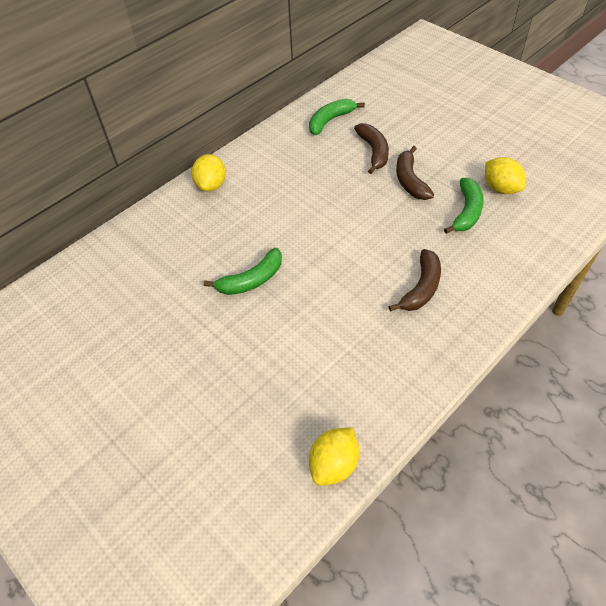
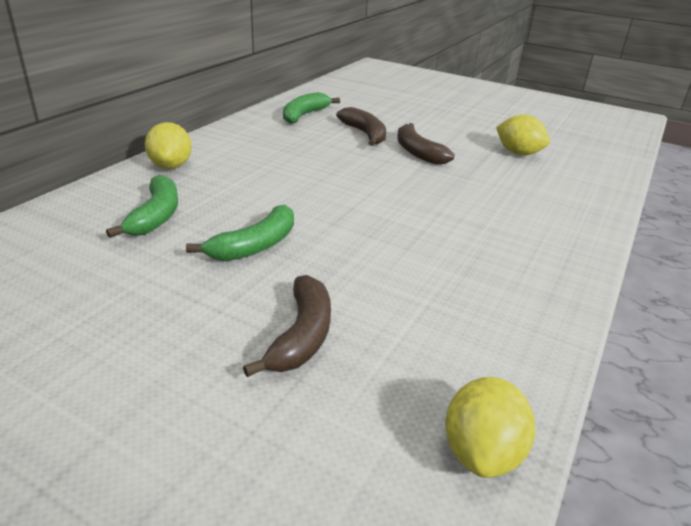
camera: 20 degrees left, 20 degrees down
brown banana [388,249,441,312] -> brown banana moved to [243,275,331,377]
green banana [444,178,484,234] -> green banana moved to [106,175,178,238]

